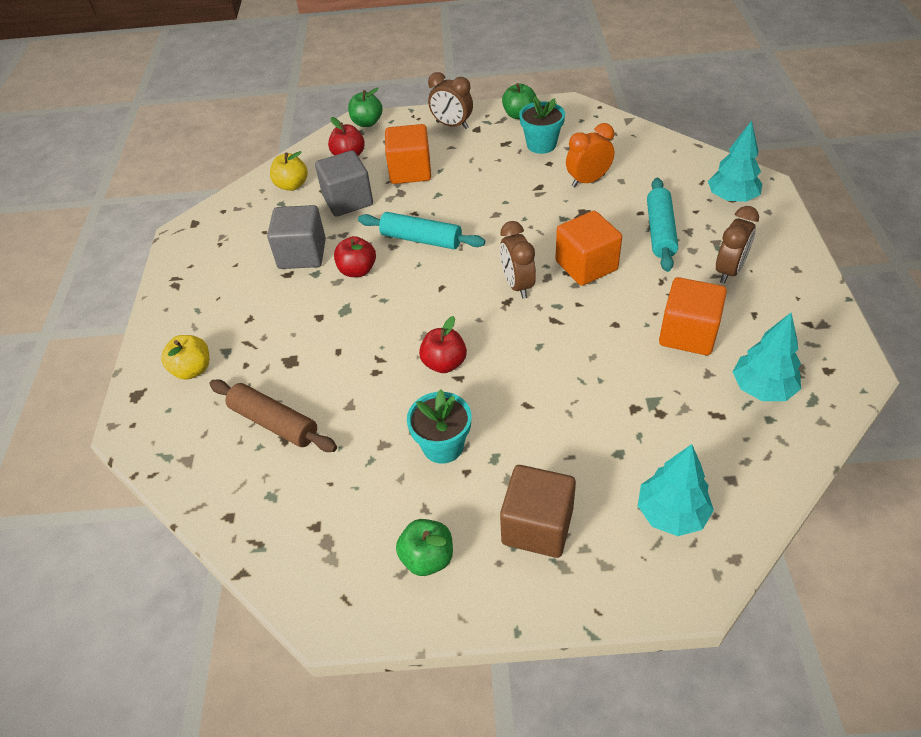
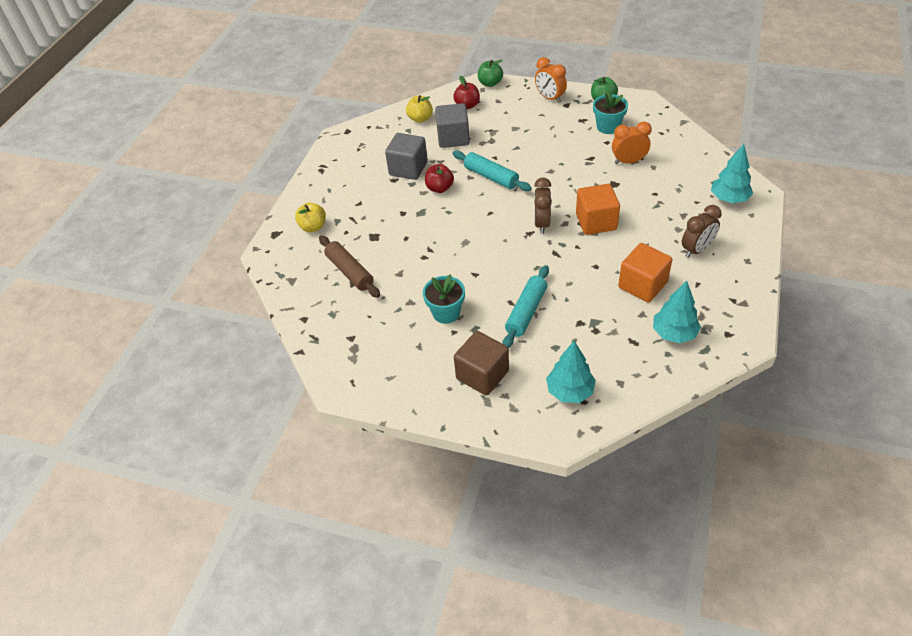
camera: 20 degrees right, 0 degrees up
orange cube [385,124,431,184] -> none
green apple [396,519,453,576] -> none
red apple [419,316,467,373] -> none
brown clock [428,72,473,129] -> orange clock [535,57,567,103]
turquoise rolling pin [647,178,678,272] -> turquoise rolling pin moved to [502,265,549,348]

